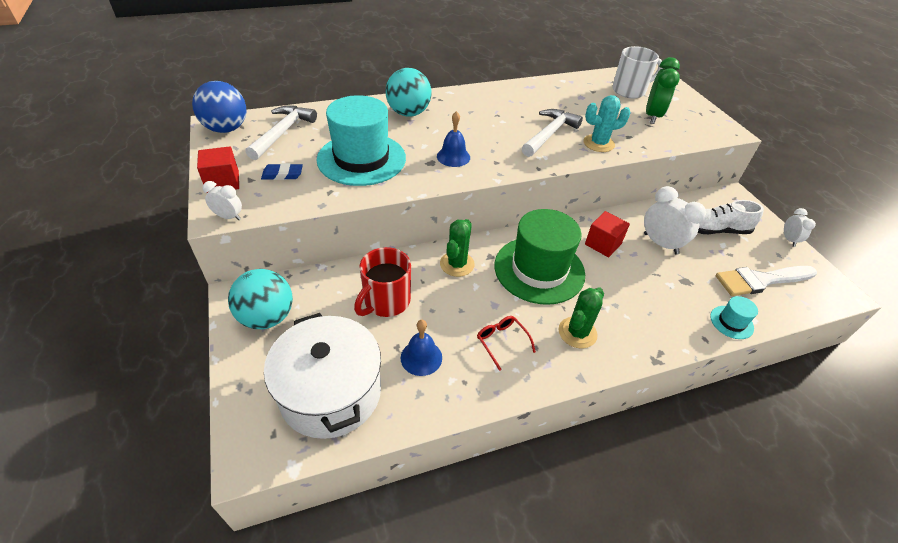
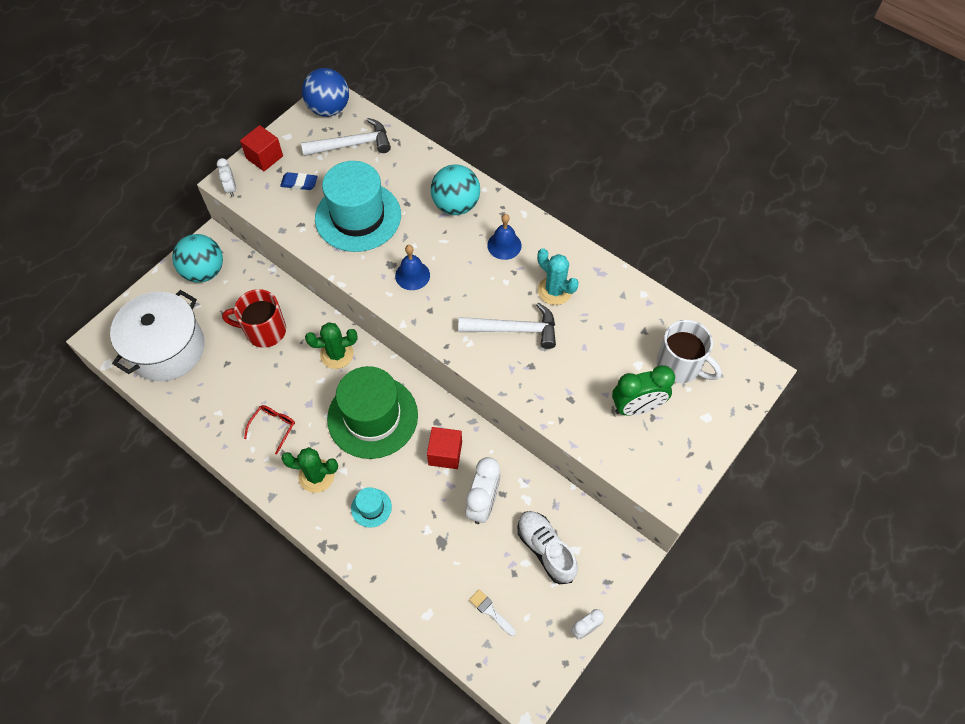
camera: 60 degrees right, 15 degrees up
blue eraser [261,163,303,180] -> blue eraser turned 45 degrees counterclockwise [280,172,318,190]
blue bell [401,320,442,376] -> blue bell moved to [487,214,522,260]
turquoise cactus [583,95,631,152] -> turquoise cactus moved to [537,248,579,305]
turquoise hat [710,296,758,339] -> turquoise hat moved to [351,487,392,528]
white brush [716,266,817,296] -> white brush [469,589,516,636], size x0.47

